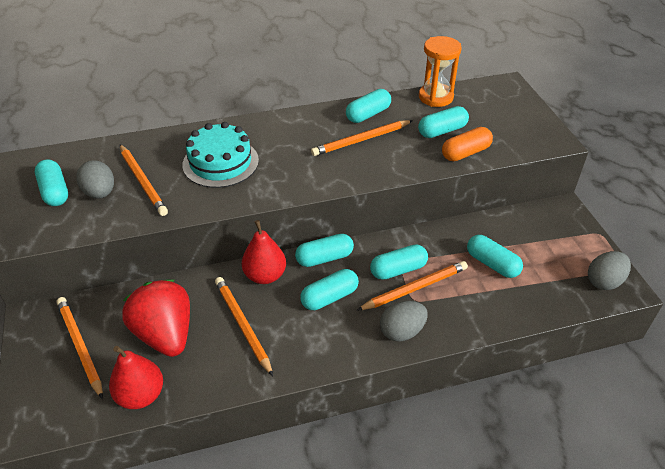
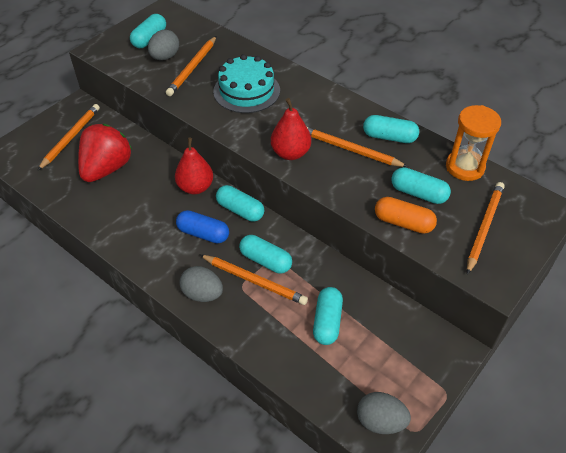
camera: 55 degrees right, 5 degrees up
red pear [109,346,163,409] -> red pear moved to [271,98,311,160]
orange pencil [215,277,273,376] -> orange pencil moved to [467,182,505,275]
turquoise capsule [300,269,359,310] -> blue capsule [176,210,229,244]

